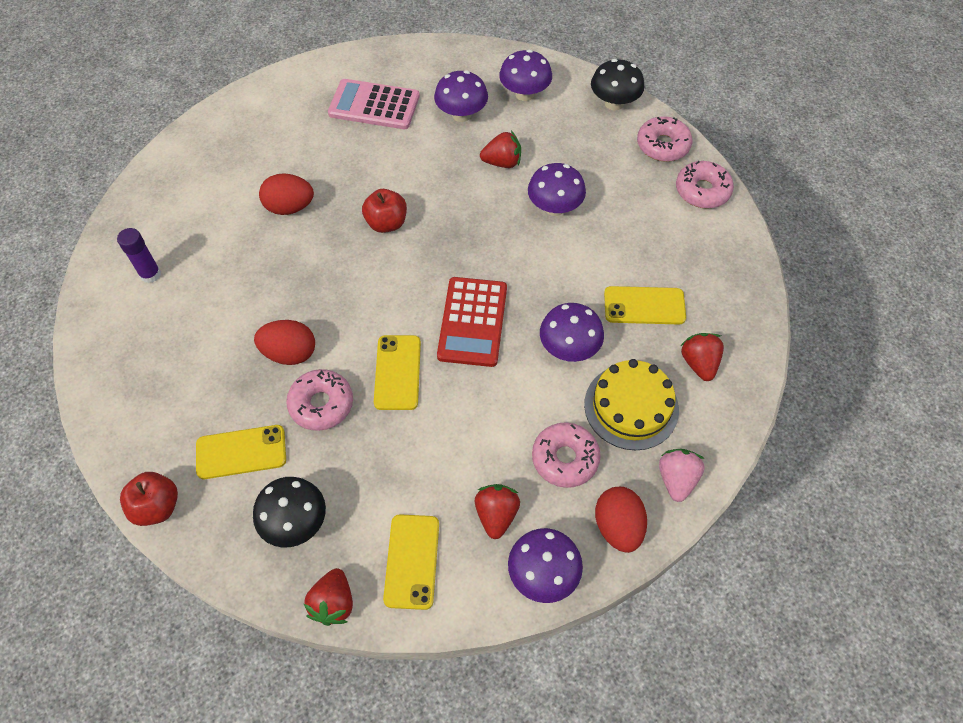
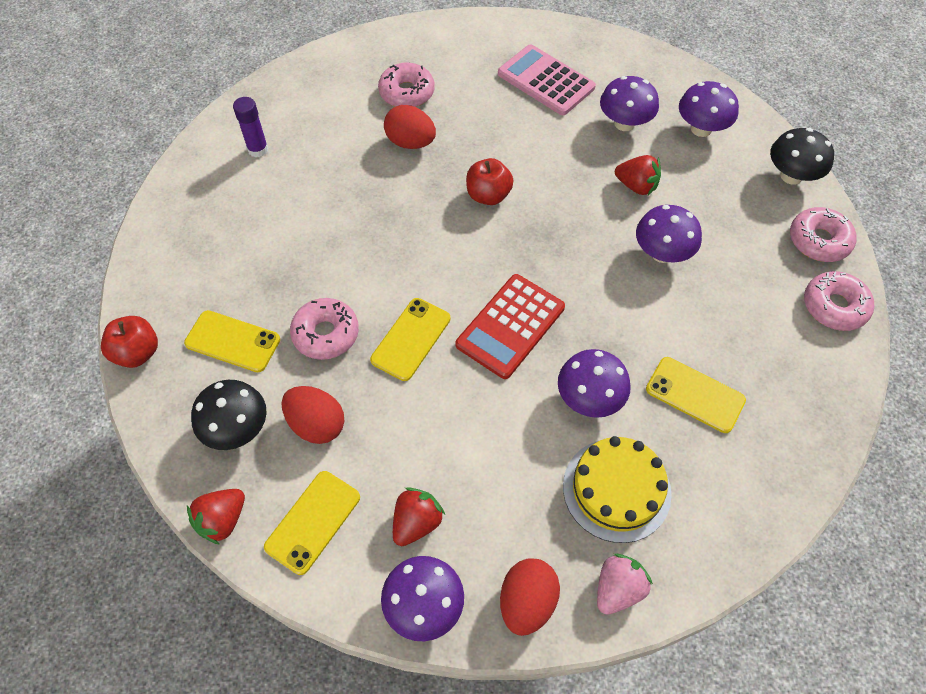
camera: 30 degrees right, 0 degrees up
red egg [254,320,315,365] -> red egg moved to [282,386,344,444]
pink donut [532,422,601,488] -> pink donut moved to [378,63,435,107]
red strawberry [680,333,724,381] -> none

